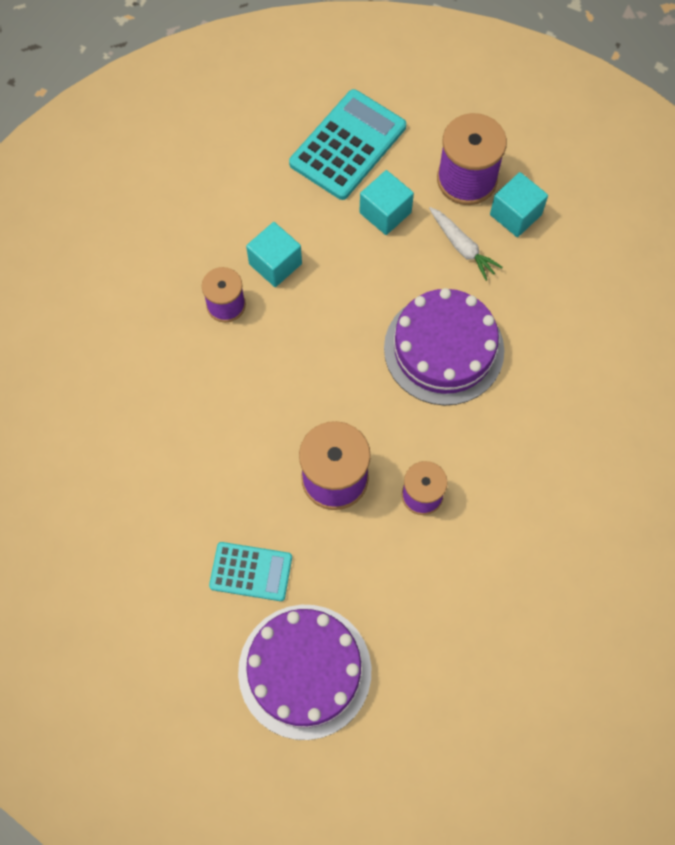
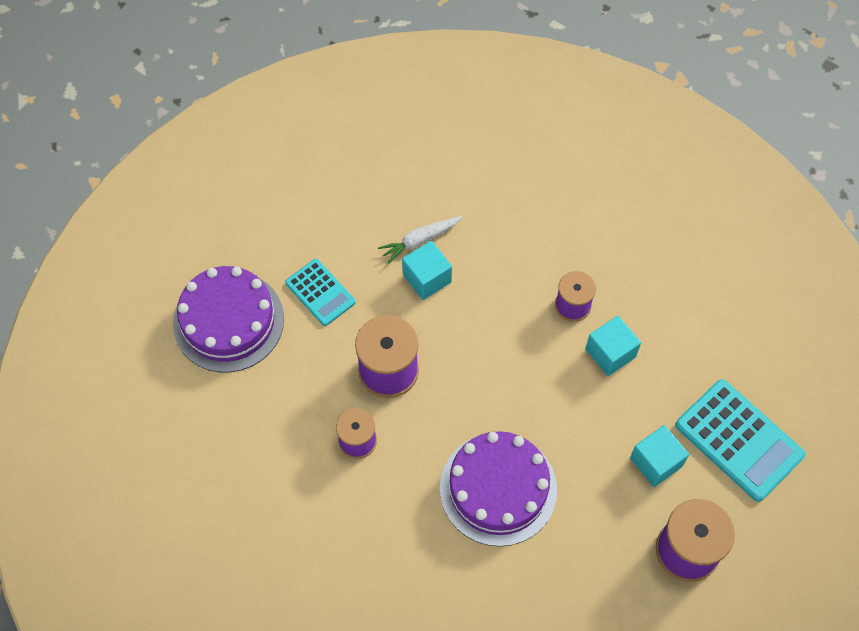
camera: 100 degrees right, 5 degrees down
turquoise calculator [209,542,292,601] -> turquoise calculator turned 60 degrees counterclockwise [285,259,356,326]
white carrot [429,207,503,281] -> white carrot moved to [378,216,462,264]
turquoise cube [490,172,548,237] -> turquoise cube moved to [402,241,452,300]

